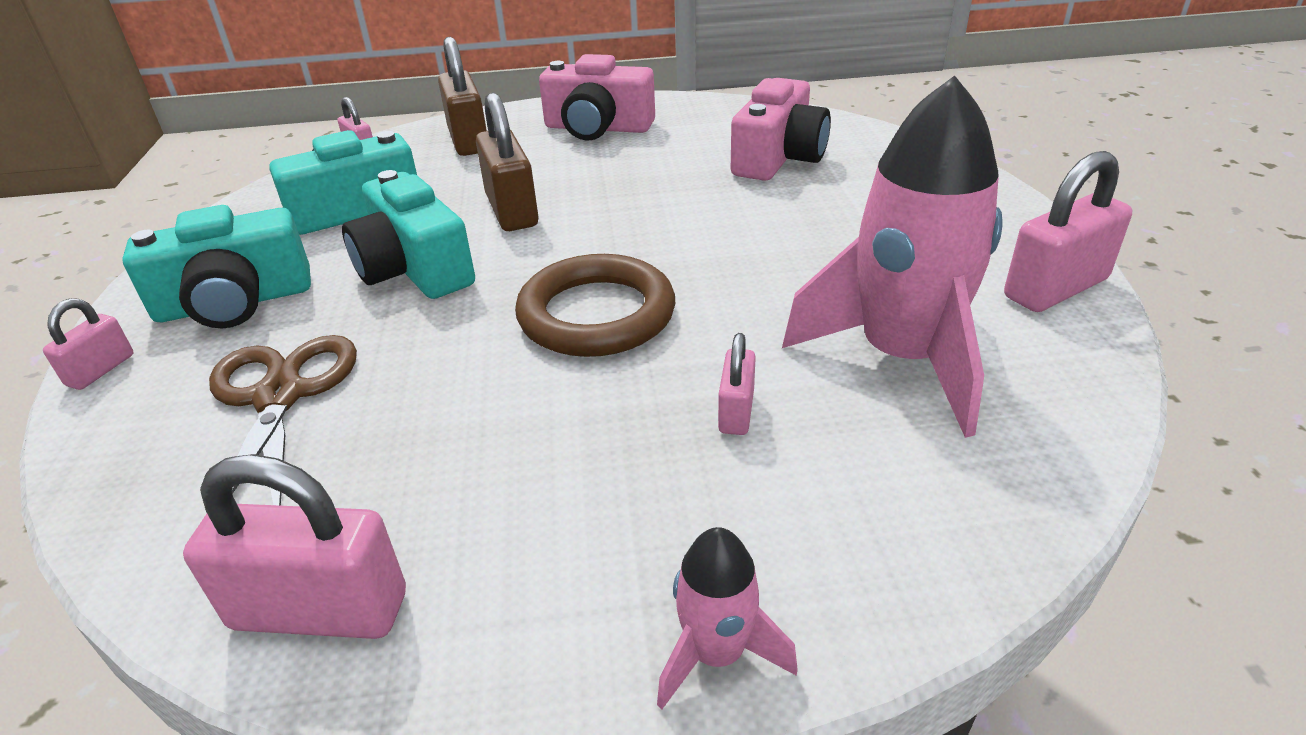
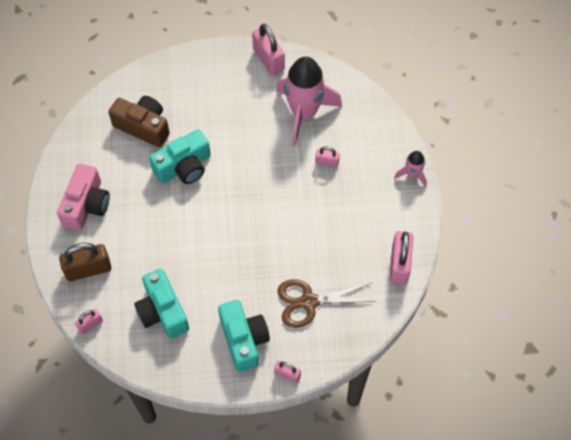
camera: 90 degrees left, 25 degrees up
turquoise camera [342,170,475,299] -> turquoise camera moved to [149,129,211,184]
brown padlock [476,92,538,231] -> none
brown ring [515,254,675,357] -> none
pink camera [731,78,831,181] -> brown camera [108,96,170,147]

